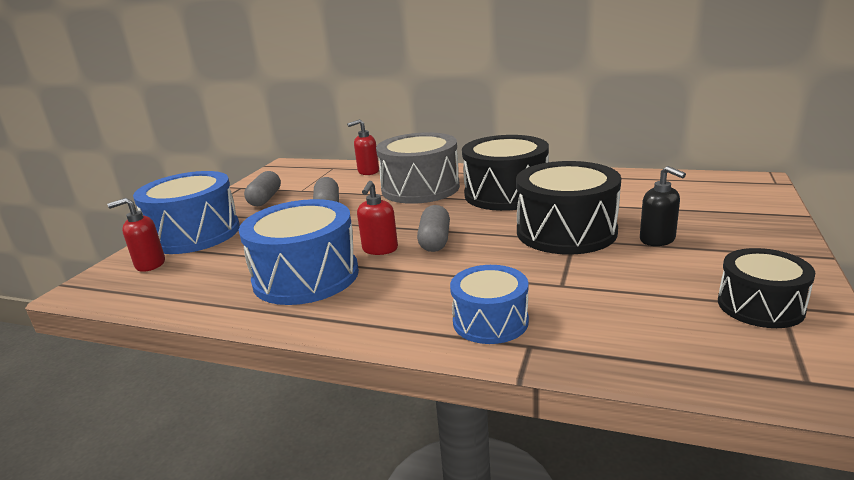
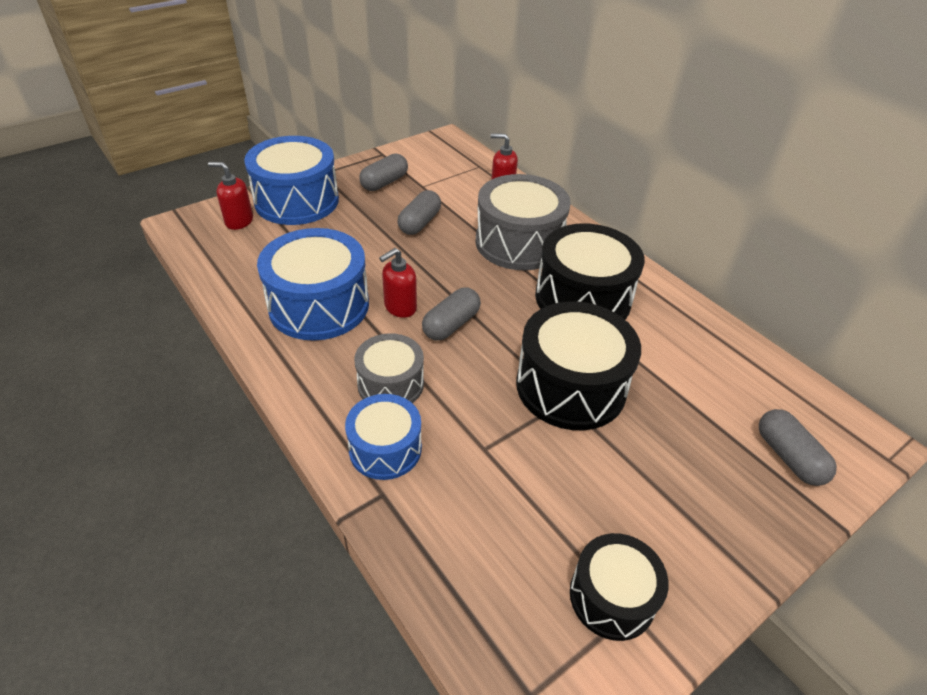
camera: 30 degrees right, 20 degrees up
black soap dispenser [640,166,686,246] -> none
none -> grey drum [354,333,424,403]
none -> grey capsule [759,409,837,486]

